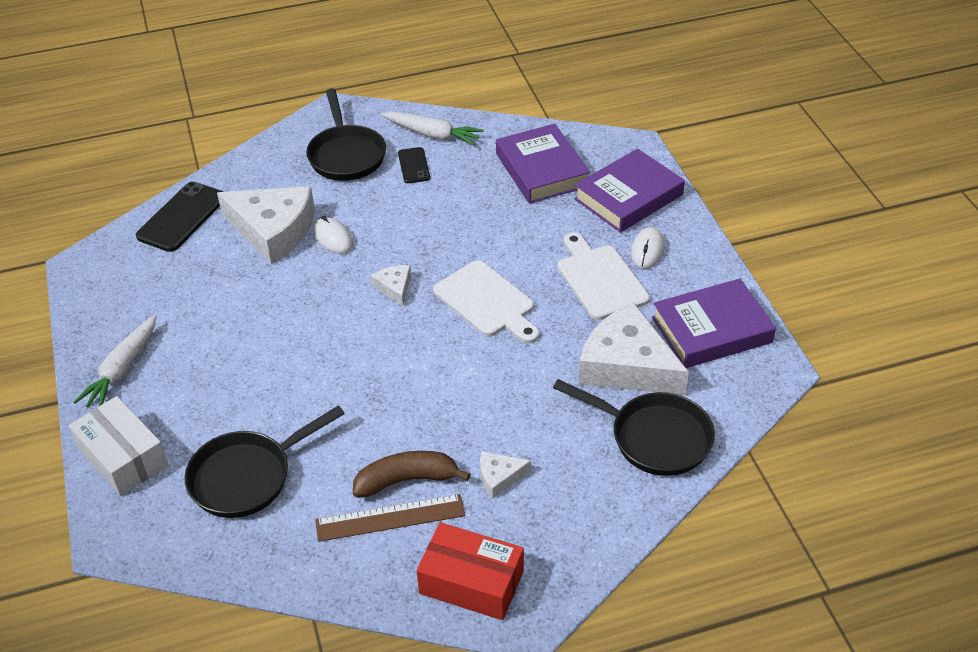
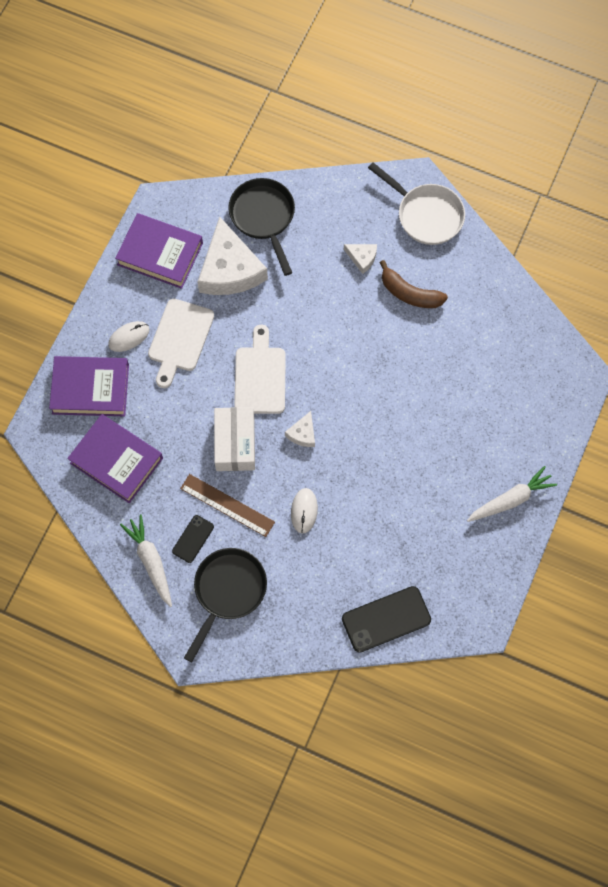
camera: 140 degrees left, 25 degrees up
white box [69,396,168,496] -> white box moved to [214,407,255,471]
black pan [185,405,345,518] -> none
white cheese [217,186,315,265] -> none
brown ruler [315,494,465,542] -> brown ruler moved to [180,474,275,537]
red box [416,522,524,620] -> white pan [368,162,465,245]
purple book [496,124,591,204] -> purple book turned 75 degrees counterclockwise [67,414,163,503]

